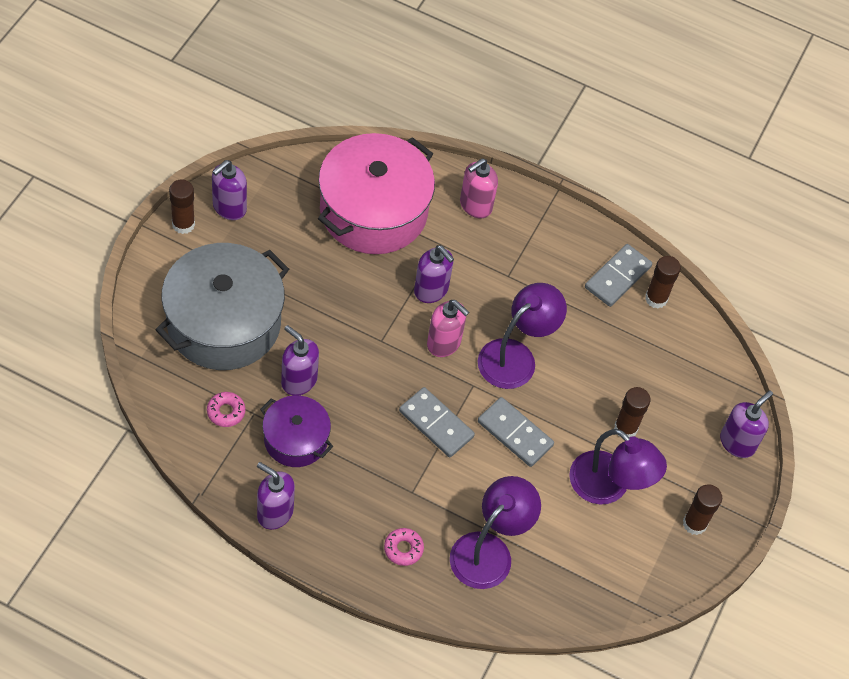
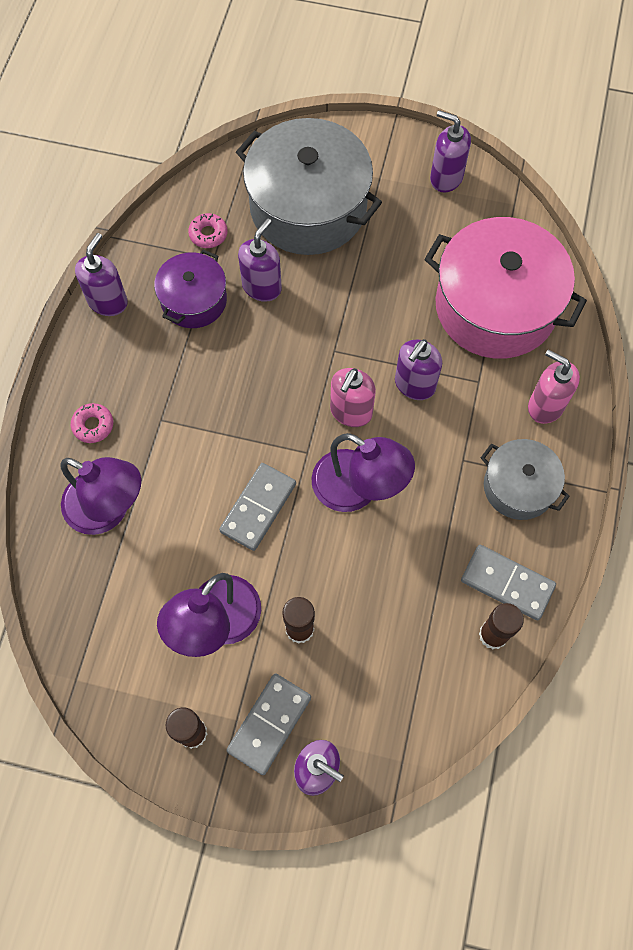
camera: 85 degrees right, 10 degrees up
brown glue stick [169,179,195,234] -> none
grey domino [399,387,475,457] -> grey domino moved to [226,673,311,775]
none -> grey pot [481,439,570,520]

